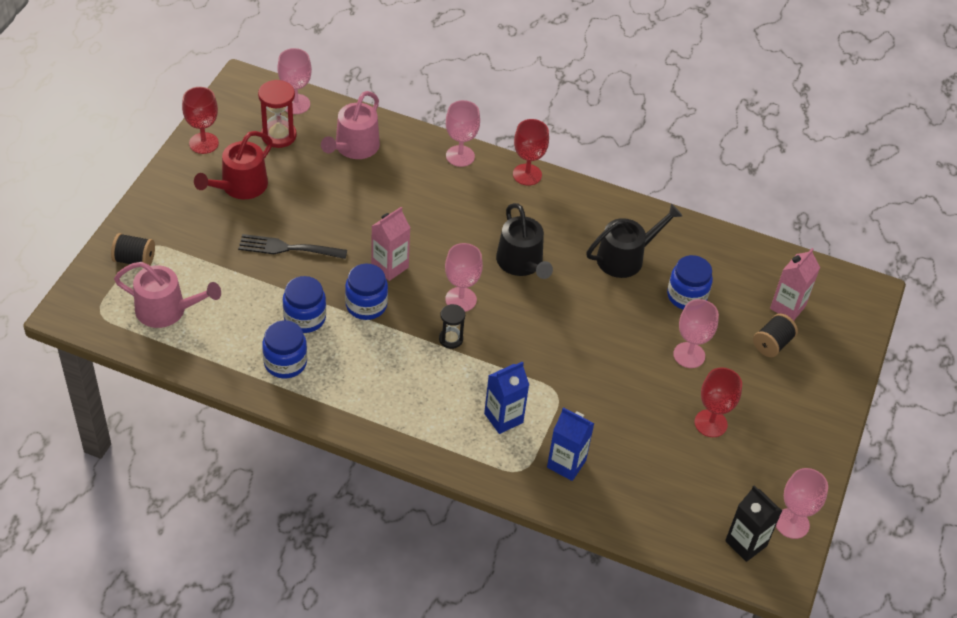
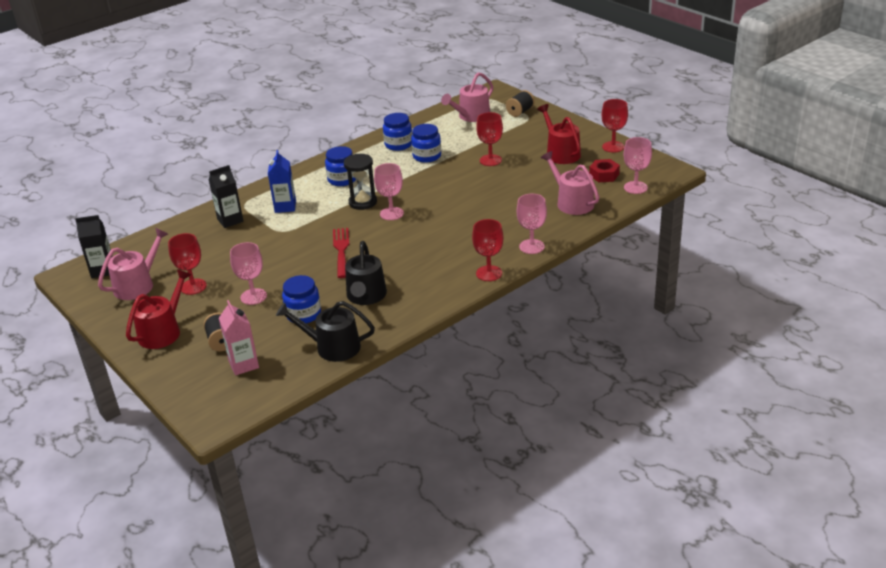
camera: 125 degrees right, 15 degrees down
black fork [238,234,347,259] -> red goblet [476,112,503,166]
red hourglass [258,80,297,148] -> red nut [589,159,620,182]
blue jar [345,263,388,320] -> blue jar moved to [325,146,356,186]
pink carton [371,207,410,281] -> none
black hourglass [439,304,465,349] -> black hourglass [344,154,377,210], size x1.60
black watering can [496,203,553,279] -> black watering can moved to [276,301,375,362]
blue carton [547,407,595,481] -> black carton [209,165,243,228]
pink goblet [776,468,828,539] -> none
none -> pink watering can [98,228,168,300]
none -> red watering can [126,269,191,349]
none -> red fork [333,228,349,278]

